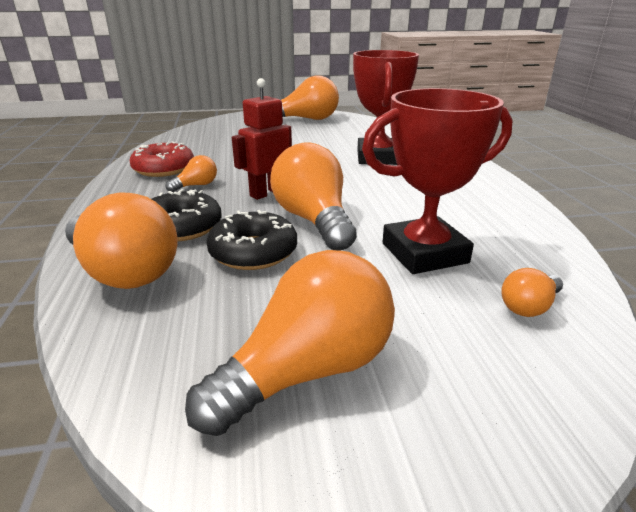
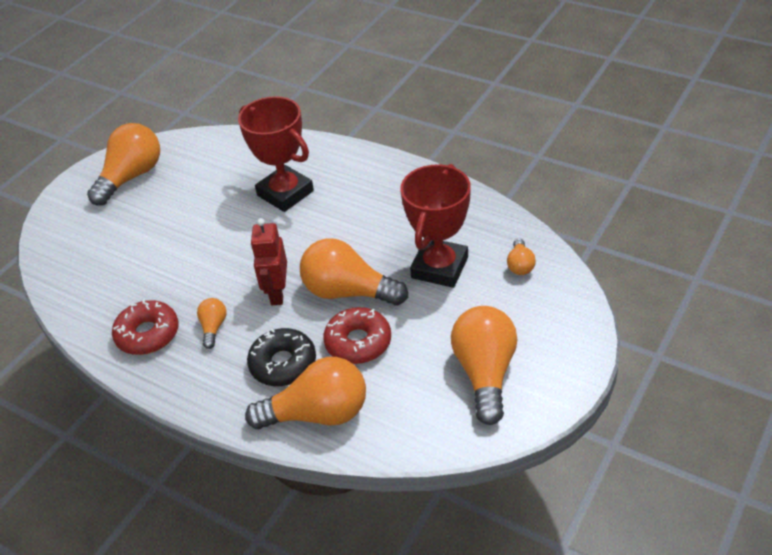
camera: 45 degrees left, 15 degrees up
black donut [206,210,297,270] -> red donut [323,307,391,364]

